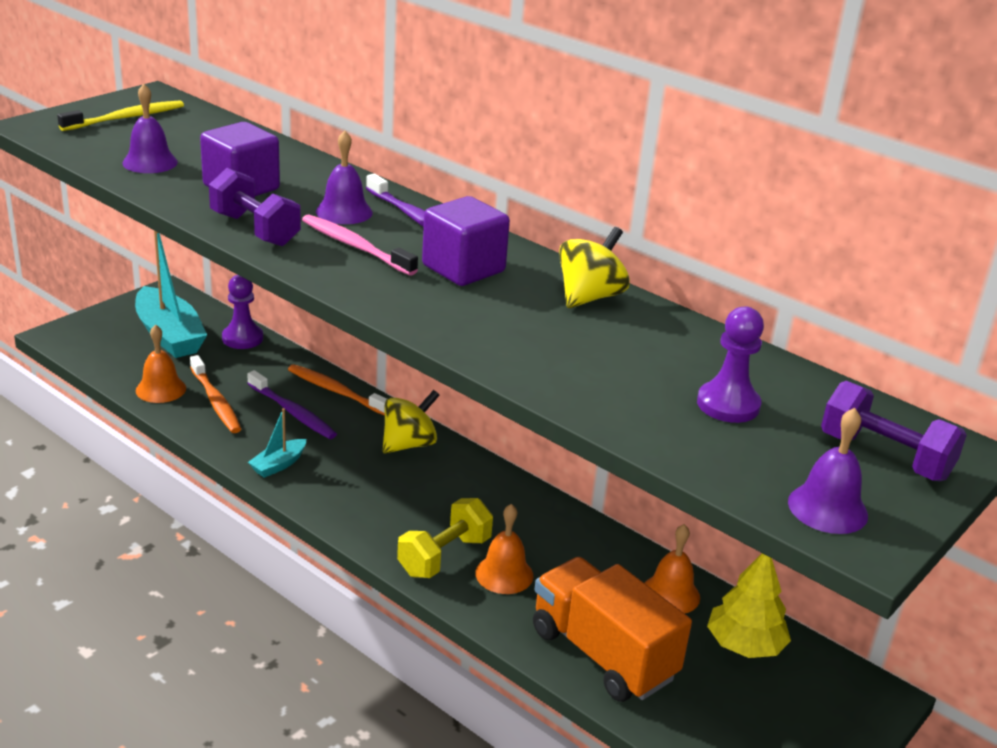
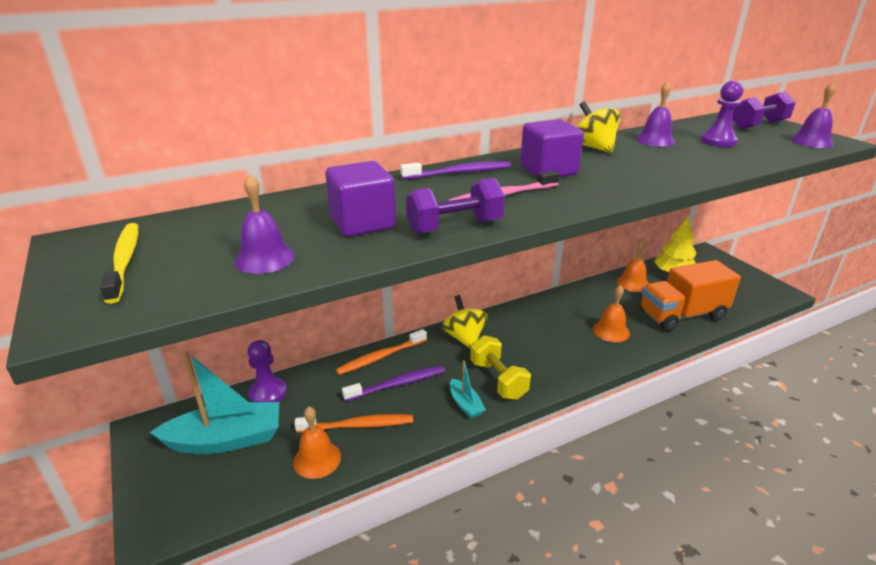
camera: 65 degrees left, 0 degrees up
purple bell [316,130,373,224] -> purple bell moved to [636,81,675,147]
yellow dumbbell [397,498,493,578] -> yellow dumbbell moved to [470,335,531,400]

